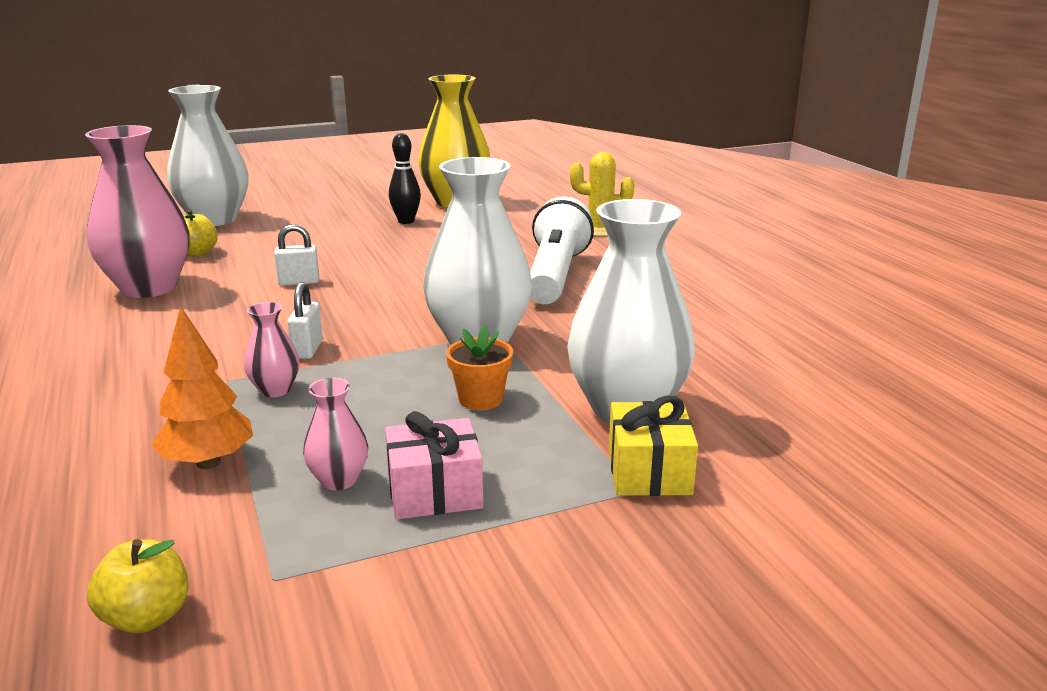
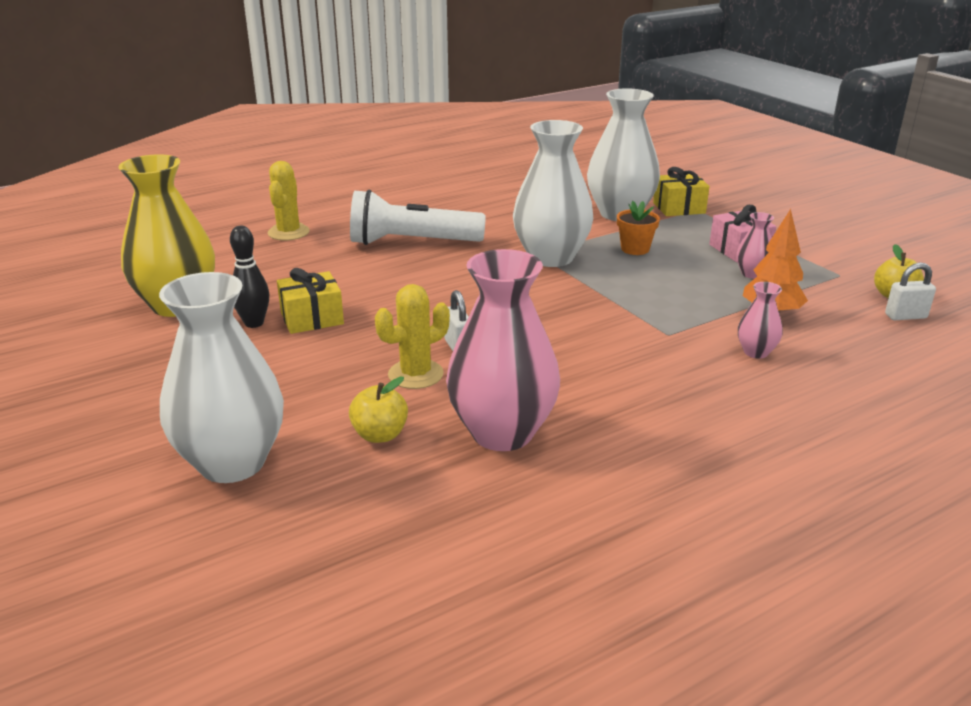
camera: 100 degrees left, 5 degrees up
pink vase [244,302,300,397] -> pink vase moved to [738,282,783,359]
white padlock [287,282,323,359] -> white padlock moved to [885,262,936,320]
none -> yellow gift [277,268,344,334]
none -> yellow cactus [375,284,450,389]

